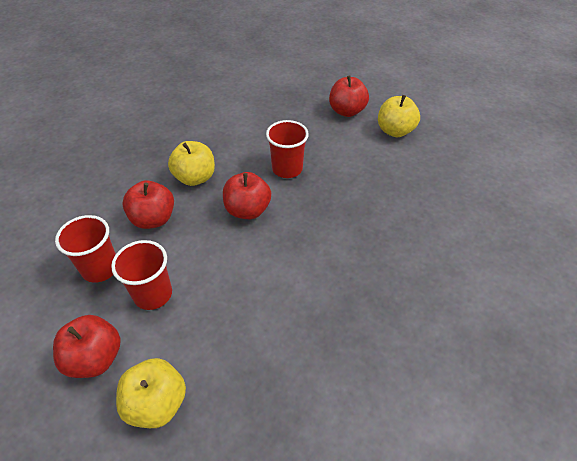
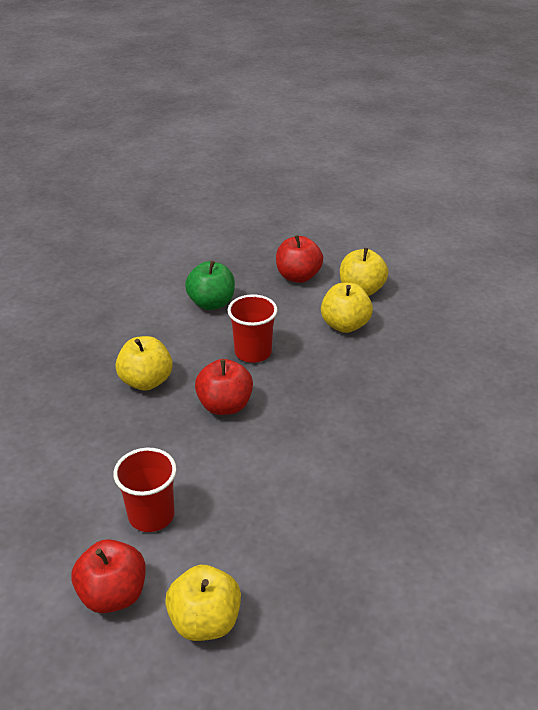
camera: 15 degrees left, 10 degrees down
red cup [55,215,116,283] -> none
red apple [122,180,174,229] -> none
none -> green apple [185,261,235,310]
none -> yellow apple [321,283,373,333]

